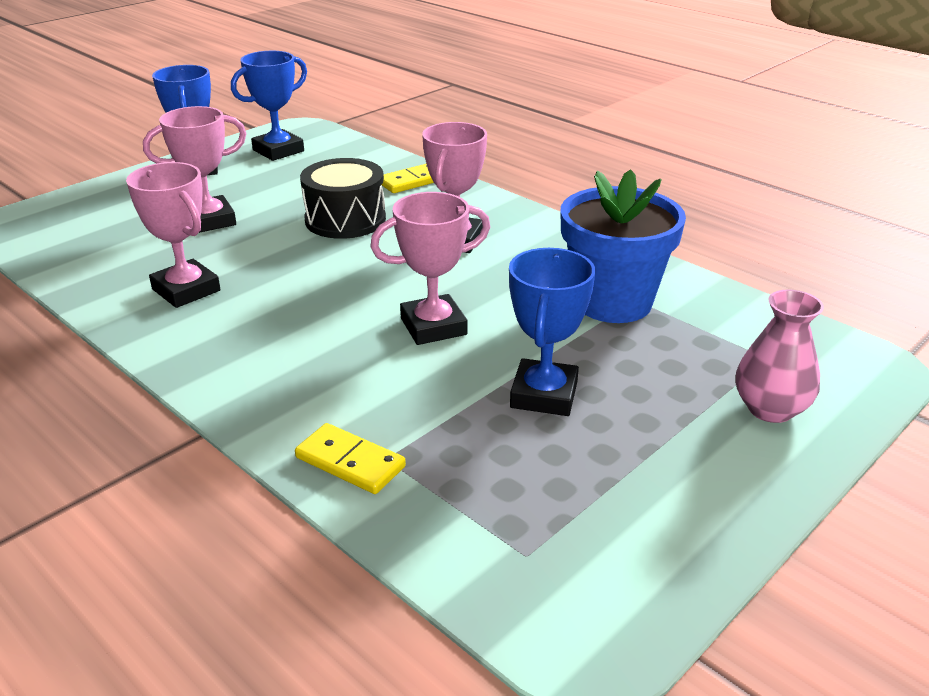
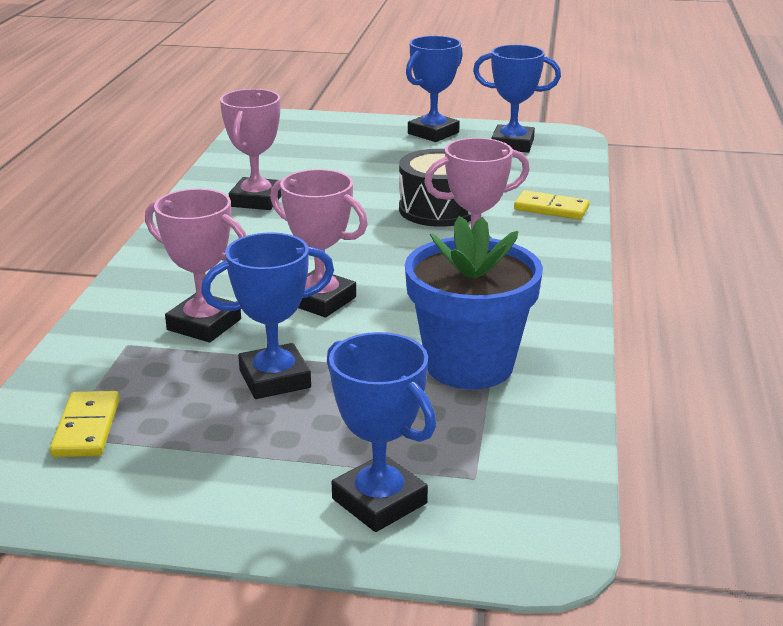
camera: 55 degrees right, 5 degrees down
pink trophy [143,106,246,233] -> pink trophy moved to [145,189,246,342]
yellow domino [295,423,406,494] -> yellow domino moved to [50,391,119,457]
pink vase [736,289,824,423] -> blue trophy [327,332,436,532]

